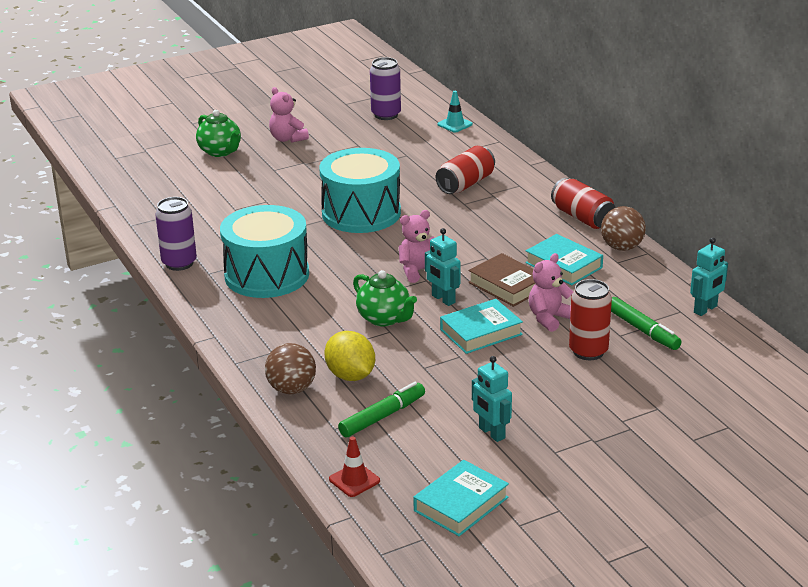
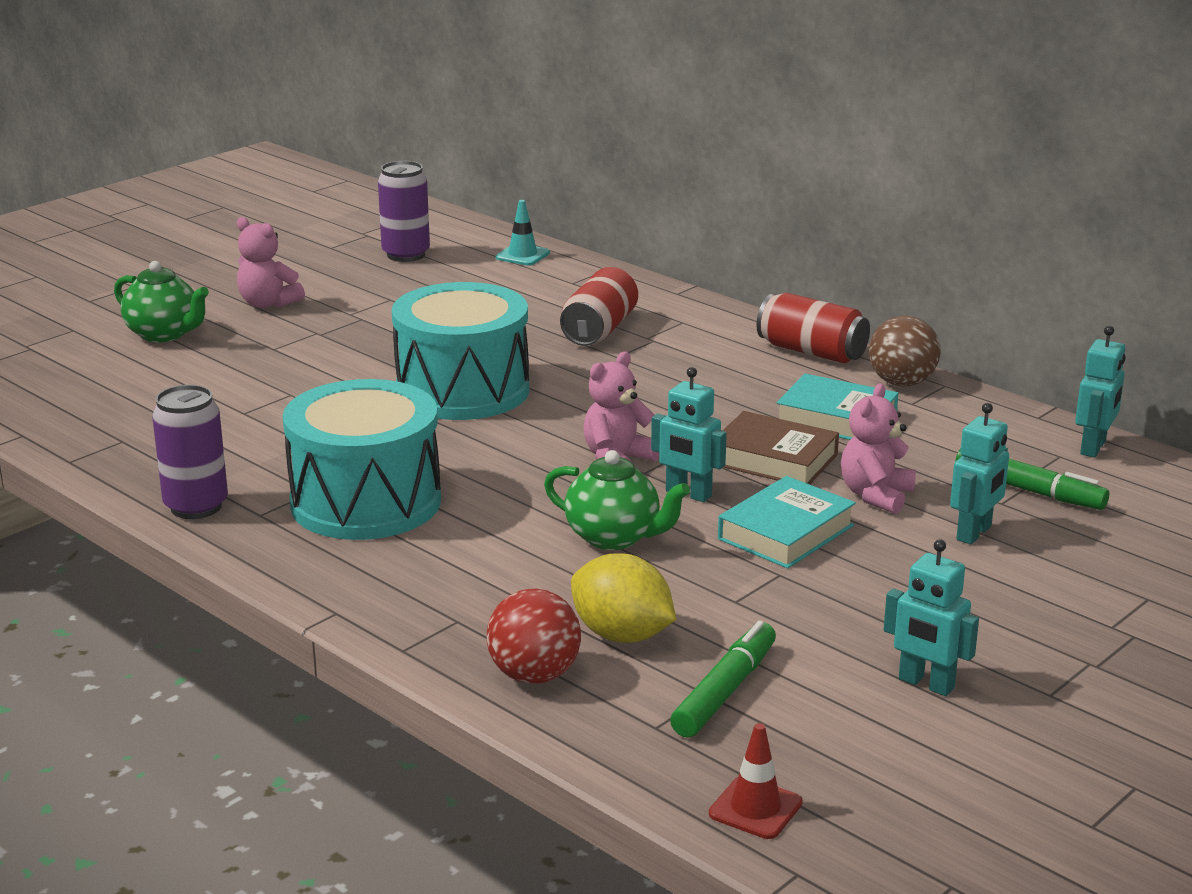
camera: 20 degrees left, 5 degrees down
brown ball [265,343,316,394] -> red ball [487,589,581,684]
turquoise book [413,460,509,536] -> none
red can [569,279,612,360] -> turquoise robot [950,403,1009,544]

